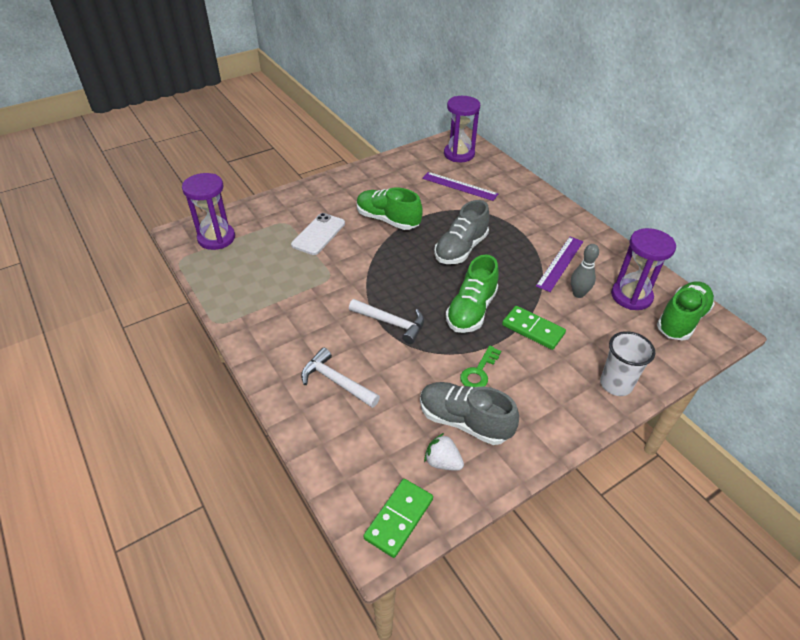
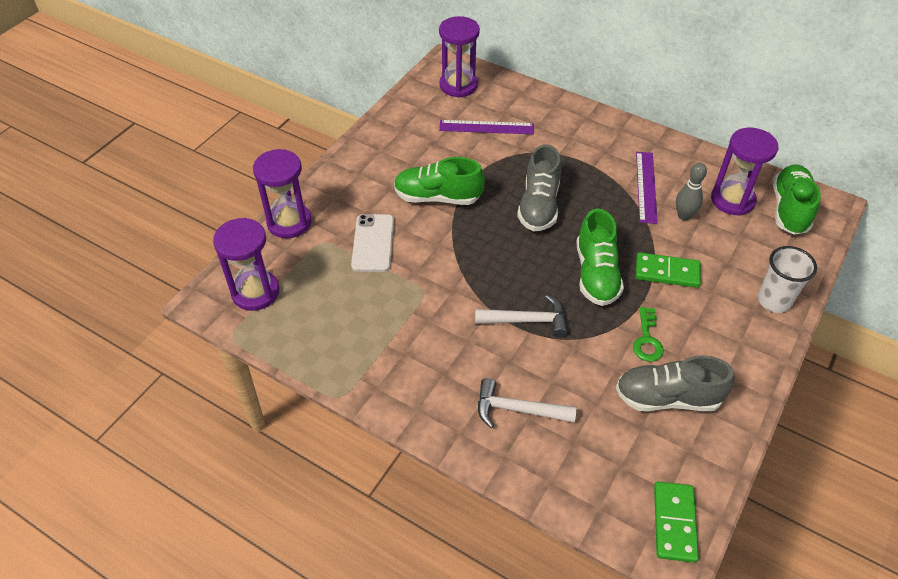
camera: 25 degrees left, 5 degrees up
white strawberry [424,433,464,471] -> none
none -> purple hourglass [253,149,312,238]

